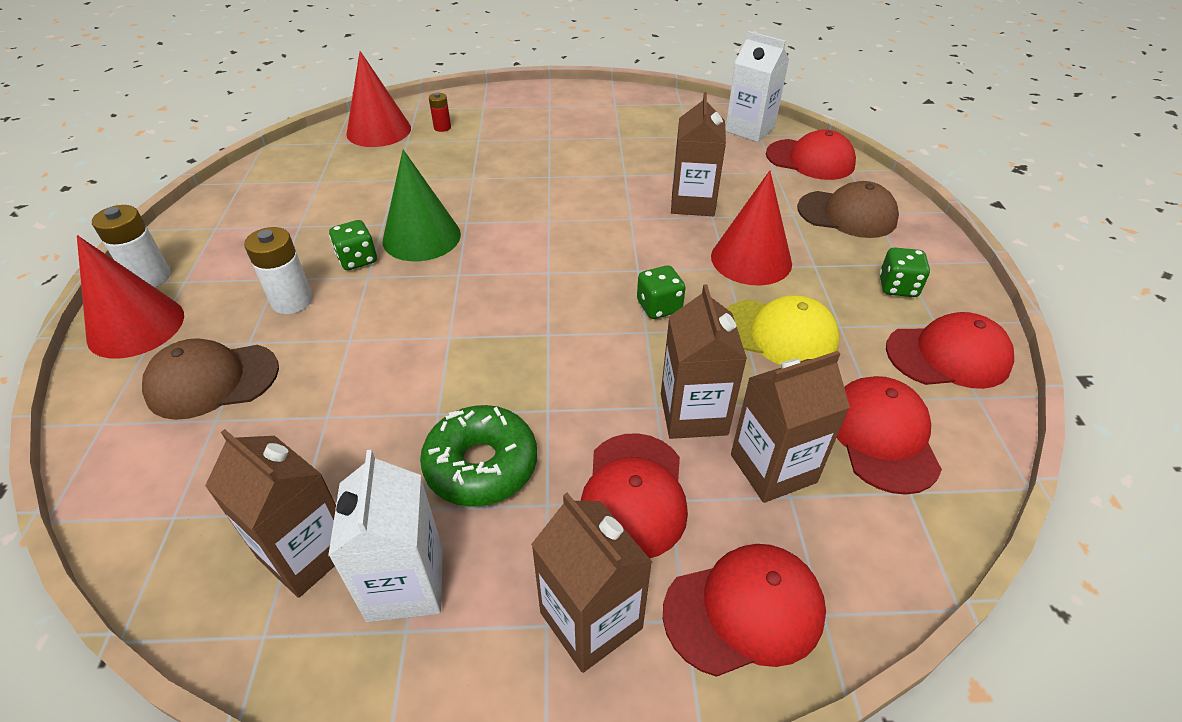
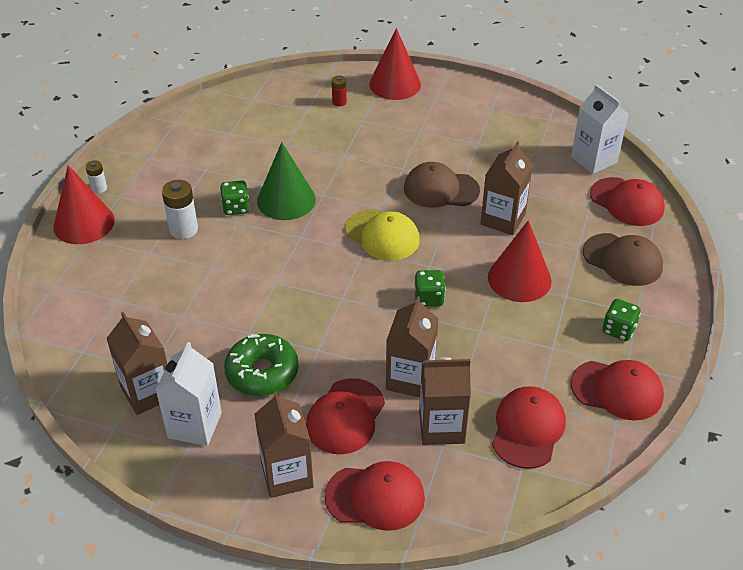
camera: 20 degrees right, 0 degrees up
white battery [92,205,171,287] -> white battery [85,161,107,193], size x0.58
brown cap [142,338,279,420] -> brown cap moved to [404,162,480,208]
red cone [346,51,411,147] -> red cone moved to [369,28,421,100]
yellow cap [727,295,840,365] -> yellow cap moved to [345,209,420,261]

